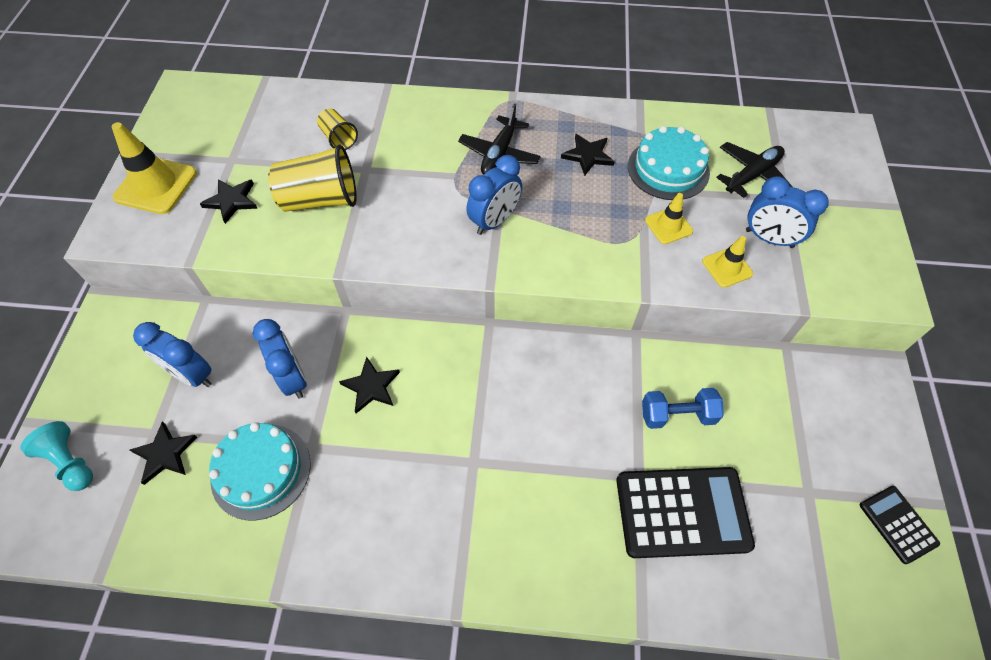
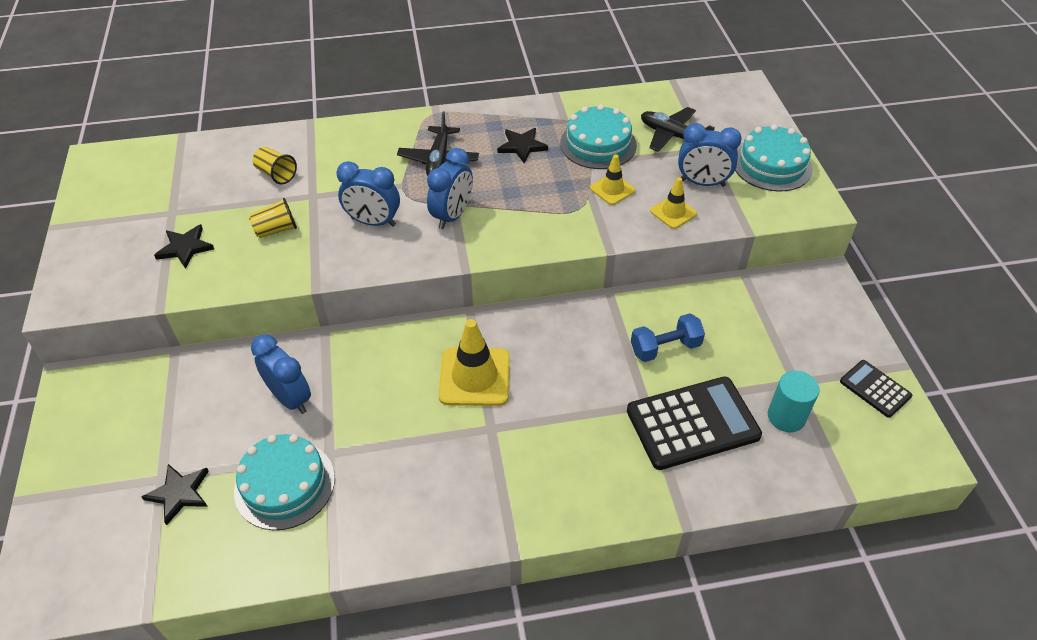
camera: 15 degrees left, 10 degrees down
turquoise pawn [20,421,93,491] -> none
yellow traffic cone [112,122,197,214] -> yellow traffic cone moved to [439,319,510,406]
blue clock [133,322,212,387] -> blue clock moved to [336,161,400,227]
yellow cup [268,144,357,212] -> yellow cup [249,198,297,238], size x0.55
black star [339,357,400,413] -> none
black plane [716,142,793,198] -> black plane turned 90 degrees counterclockwise [641,107,715,152]
none -> turquoise cake [735,124,813,192]
none -> turquoise cylinder [768,371,820,432]

